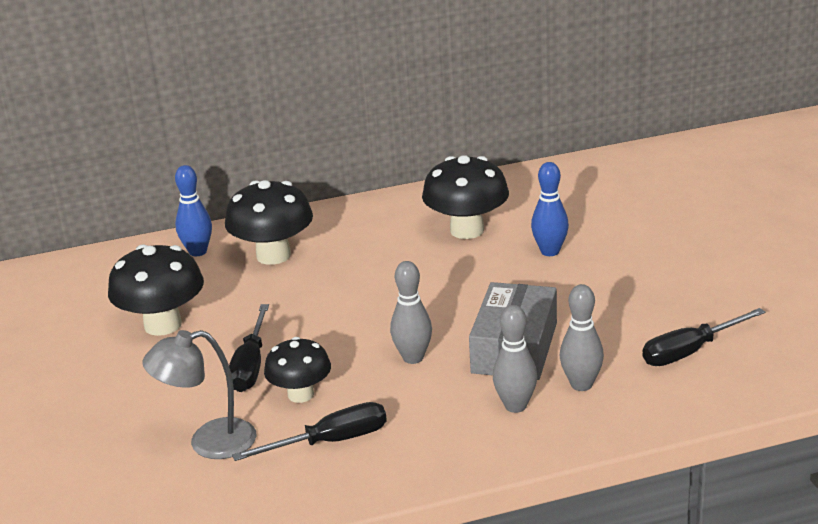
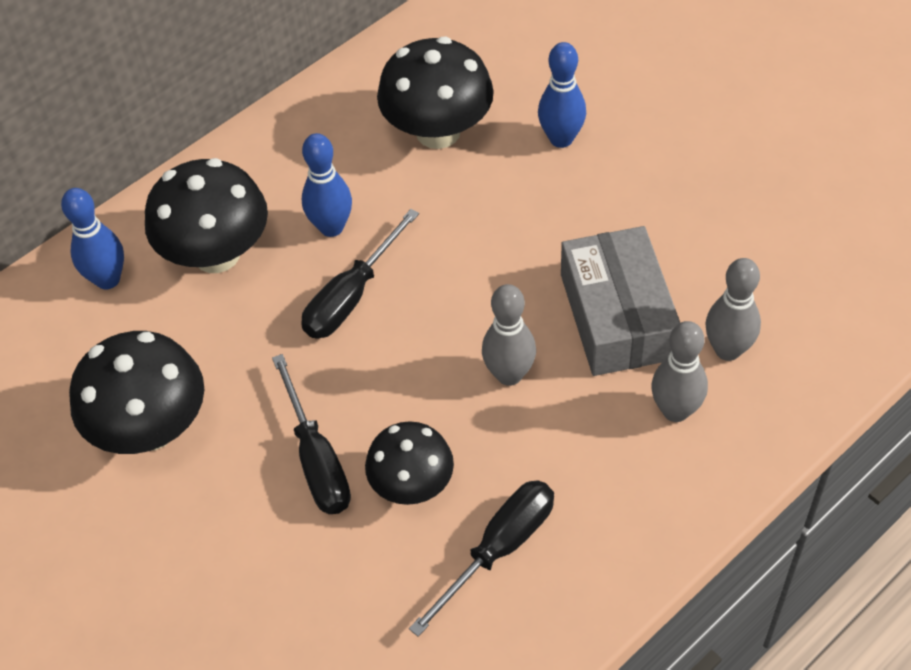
camera: 25 degrees left, 25 degrees up
grey lamp [143,330,257,459] -> none
black screwdriver [642,308,766,366] -> black screwdriver moved to [301,209,419,339]
none -> blue bowling pin [302,133,352,237]

